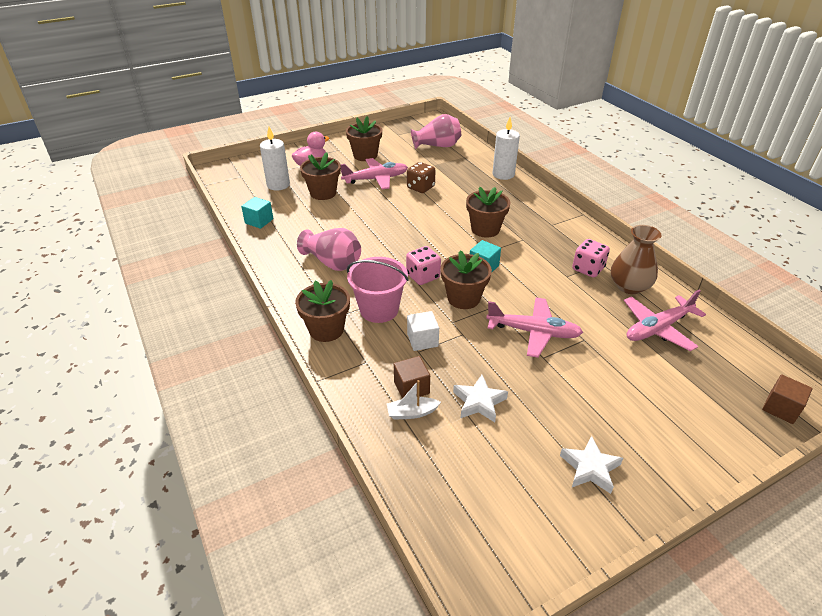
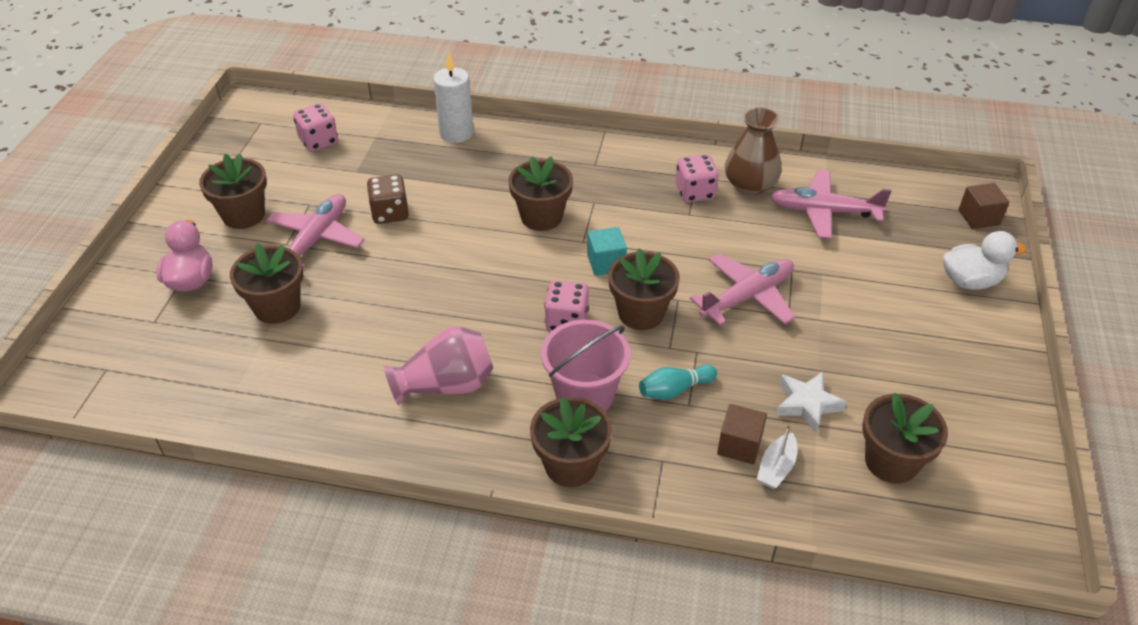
camera: 50 degrees left, 5 degrees up
turquoise cube [241,197,273,229] -> none
white candle [260,127,290,191] -> none
white cube [407,311,439,351] -> turquoise bowling pin [639,364,717,400]
pink vase [411,114,461,149] -> pink dice [293,103,338,151]
white star [560,436,623,494] -> none
pink plane [624,290,706,351] -> pink plane turned 90 degrees clockwise [771,170,892,239]
none -> brown flower pot [862,393,948,484]
none -> white duck [942,231,1027,290]

